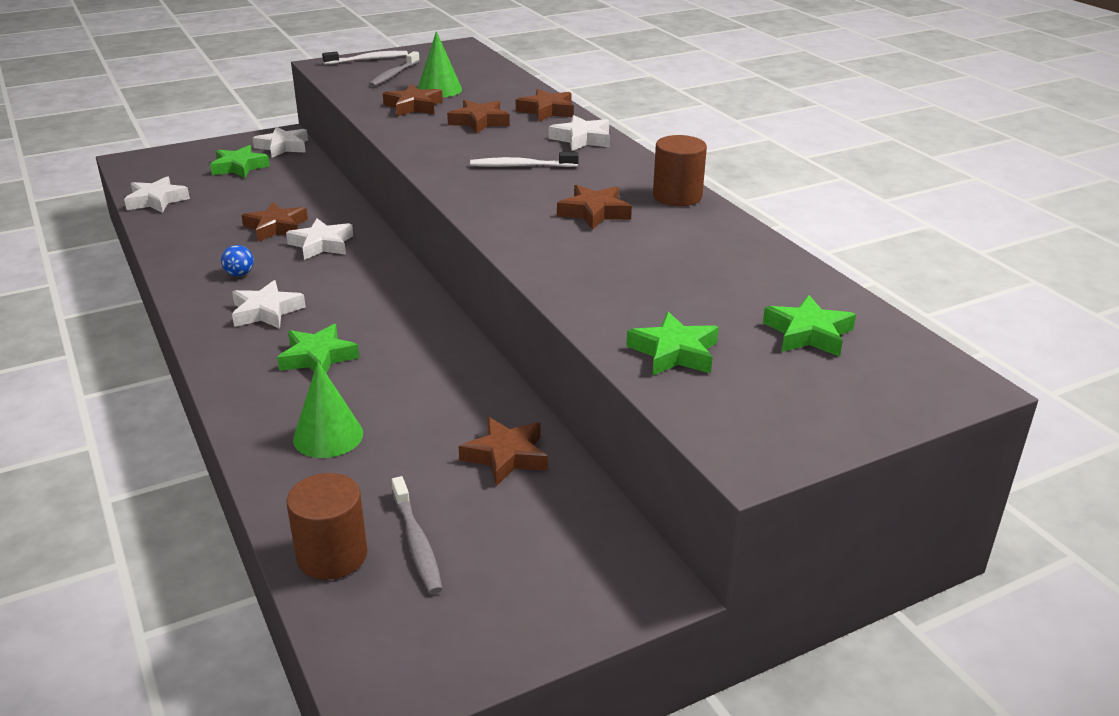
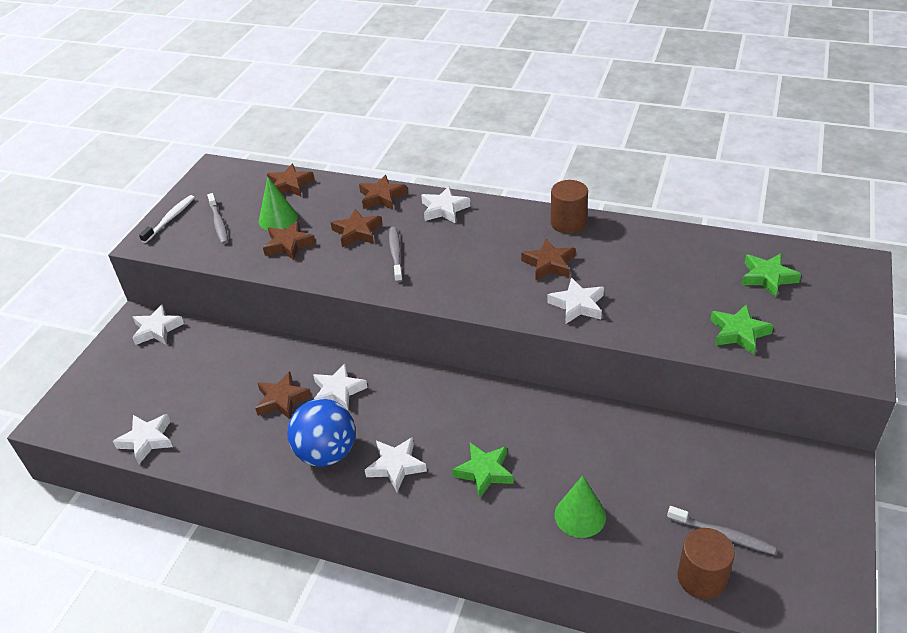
camera: 40 degrees left, 10 degrees up
green star [210,145,270,178] -> none
blue ball [221,245,254,276] -> blue ball [287,399,355,466], size x2.45
brown star [459,417,548,486] -> brown star moved to [267,163,315,196]
white toothbrush [470,152,579,167] -> none
none -> grey toothbrush [389,227,403,283]
none -> white star [547,278,604,324]

